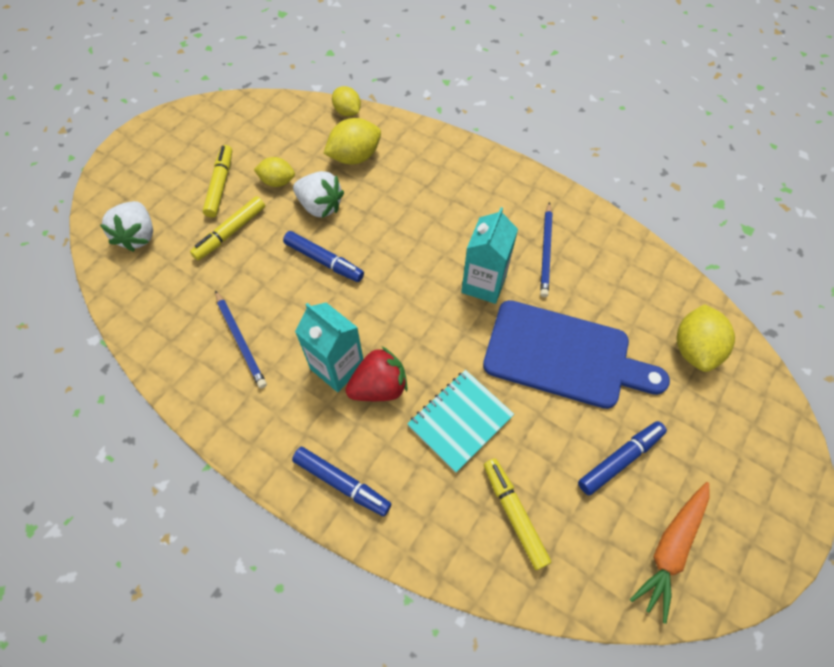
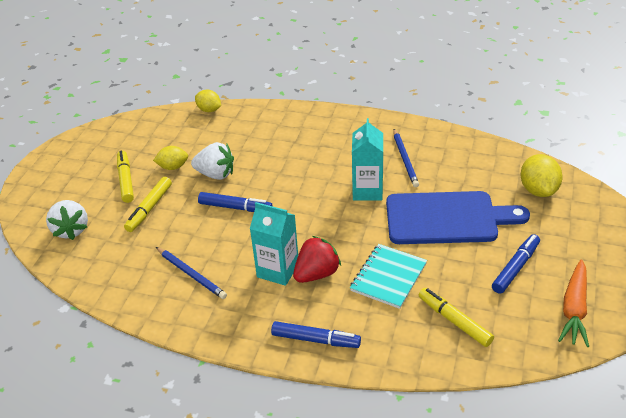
camera: 15 degrees left, 20 degrees down
yellow lemon [323,118,381,165] -> none

